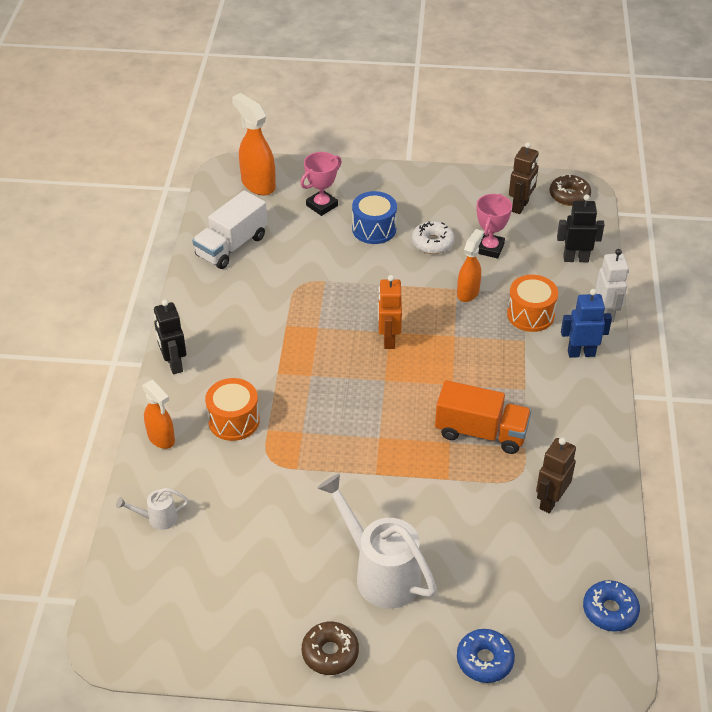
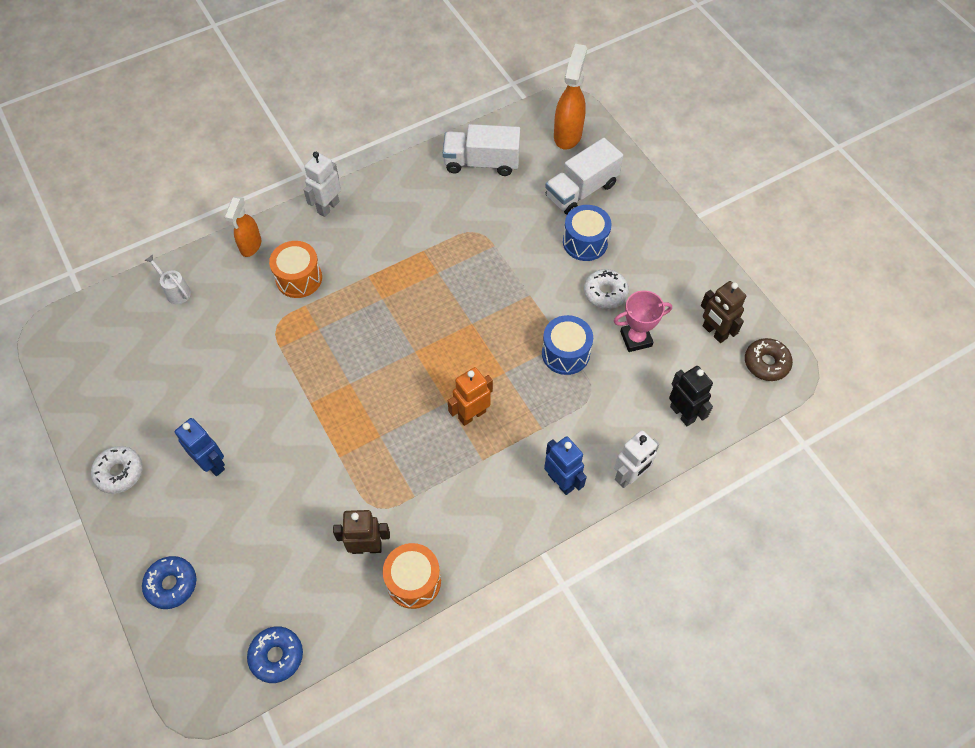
camera: 55 degrees right, 15 degrees up
black robot [154,300,186,374] -> white robot [304,152,341,217]
pink trophy [300,152,342,216] -> white truck [545,138,623,215]
brown donut [302,622,359,675] -> white donut [91,446,143,494]
white watering can [317,474,437,609] -> blue robot [175,418,225,476]
orange robot [378,275,402,349] -> orange robot moved to [448,367,493,426]
orange truck [435,380,531,454] -> none
orange spray bottle [457,229,484,302] -> blue drum [542,315,593,375]
orange drum [507,275,558,332] -> orange drum moved to [383,543,441,609]
brown robot [509,142,539,214] -> brown robot turned 60 degrees clockwise [701,281,746,343]

